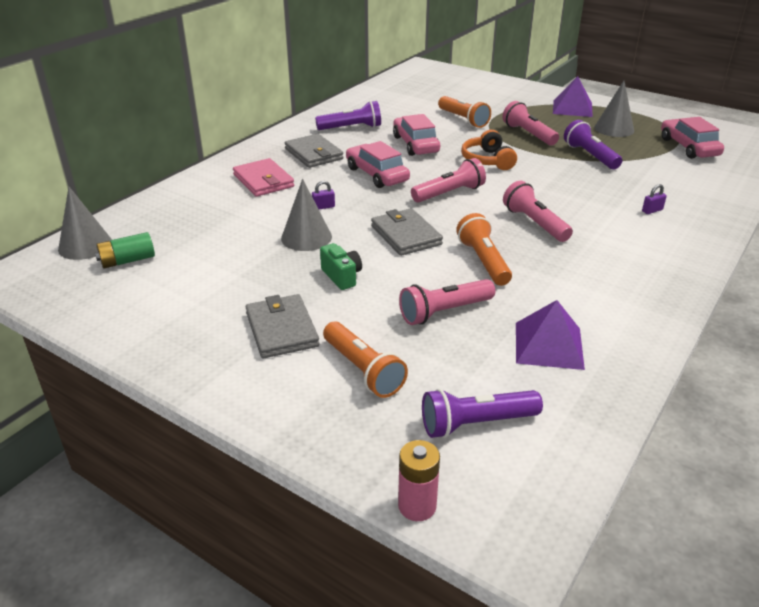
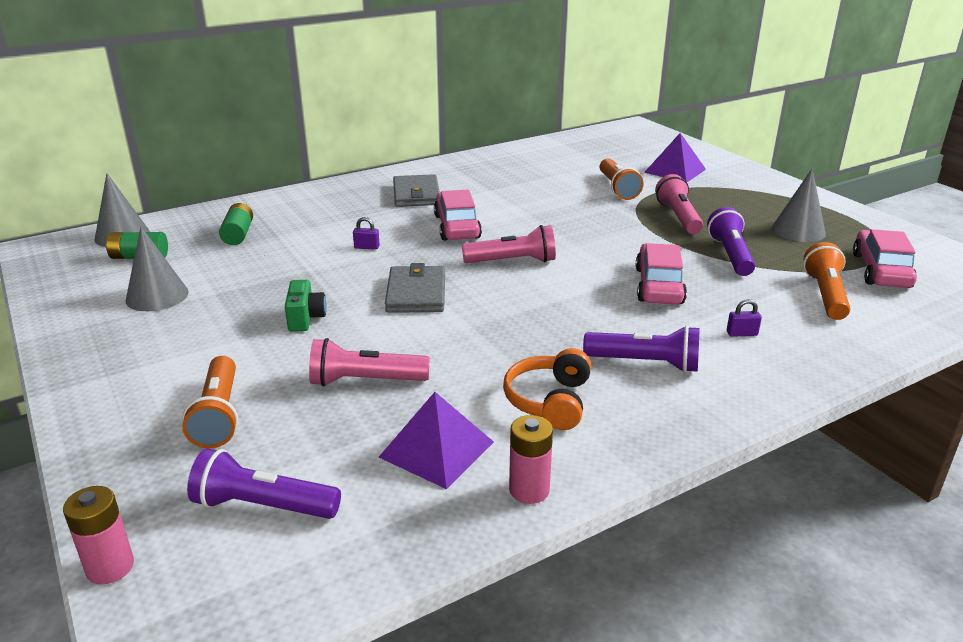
camera: 25 degrees right, 5 degrees down
pink wallet [233,158,294,197] -> none
grey wallet [246,294,319,358] -> none
grey cone [281,179,332,251] -> grey cone moved to [126,227,189,311]
purple flashlight [315,101,381,130] -> purple flashlight moved to [583,326,700,373]
pink car [393,114,440,156] -> pink car moved to [636,243,687,304]
orange flashlight [456,213,512,286] -> orange flashlight moved to [803,242,850,320]
orange headphones [461,130,517,170] -> orange headphones moved to [503,348,591,430]
pink flashlight [503,181,573,242] -> none
purple pyramid [553,76,593,117] -> purple pyramid moved to [644,133,706,182]
none -> green battery [219,203,253,245]
none -> pink battery [509,415,553,504]

